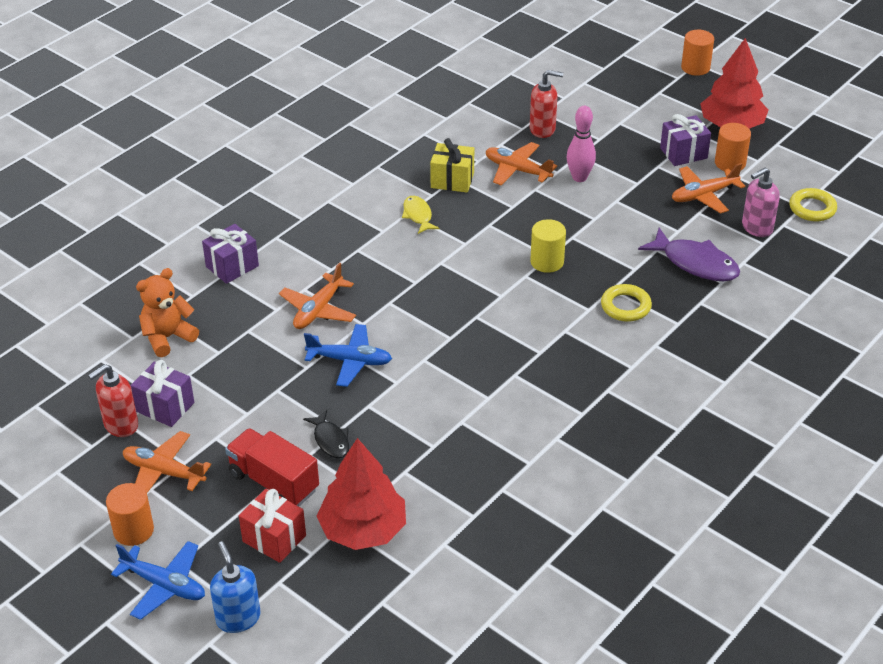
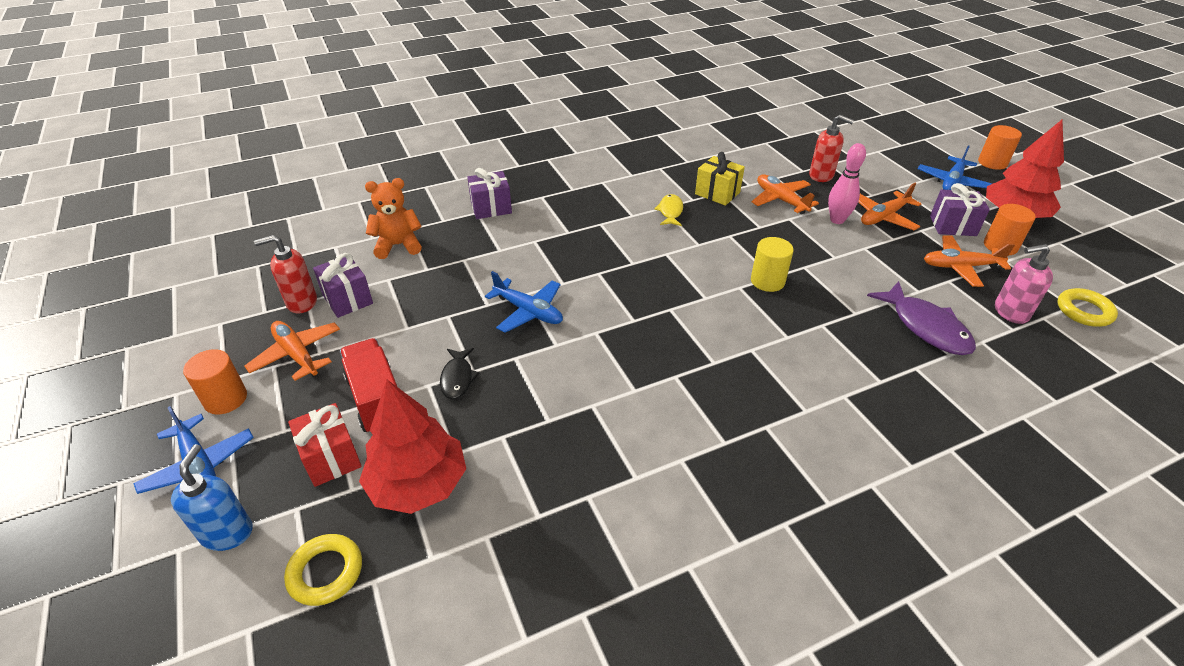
camera: 25 degrees right, 0 degrees up
orange plane [279,262,356,329] -> orange plane moved to [859,183,921,231]
yellow ring [601,284,652,322] -> yellow ring moved to [284,534,362,606]
none -> blue plane [918,146,992,190]

